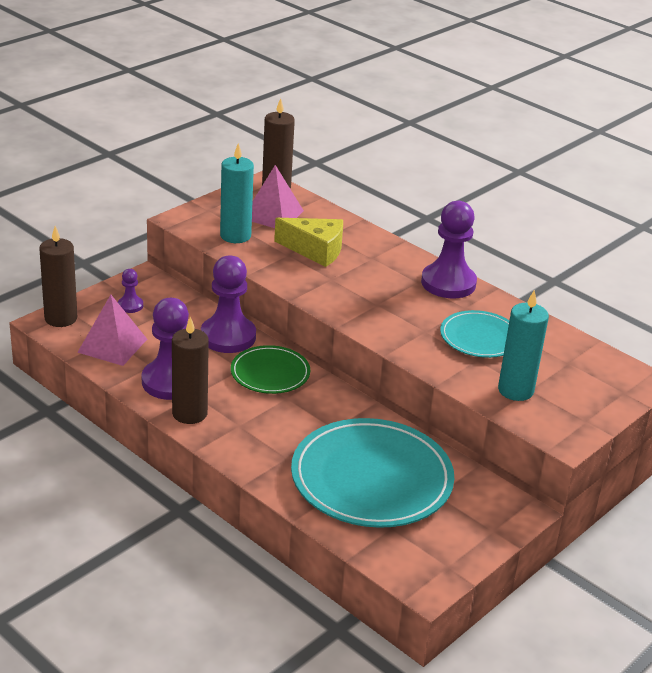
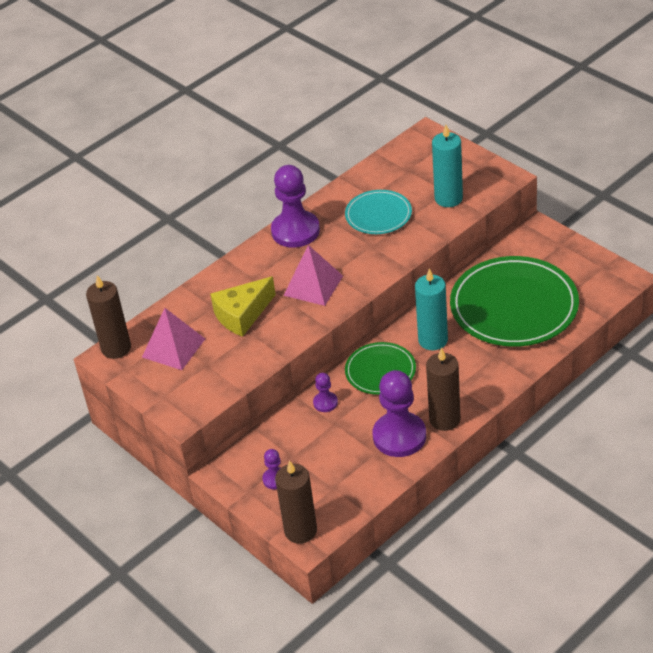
camera: 80 degrees left, 10 degrees up
pink pyramid [77,295,147,366] -> pink pyramid moved to [283,245,343,306]
purple pawn [201,255,256,353] -> purple pawn [313,373,338,412], size x0.47
turquoise candle [220,143,254,243] -> turquoise candle moved to [415,269,448,350]
yellow cheese [274,218,343,267] -> yellow cheese turned 150 degrees counterclockwise [210,276,276,337]
turquoise plate [291,418,454,528] -> green plate [450,256,579,347]

